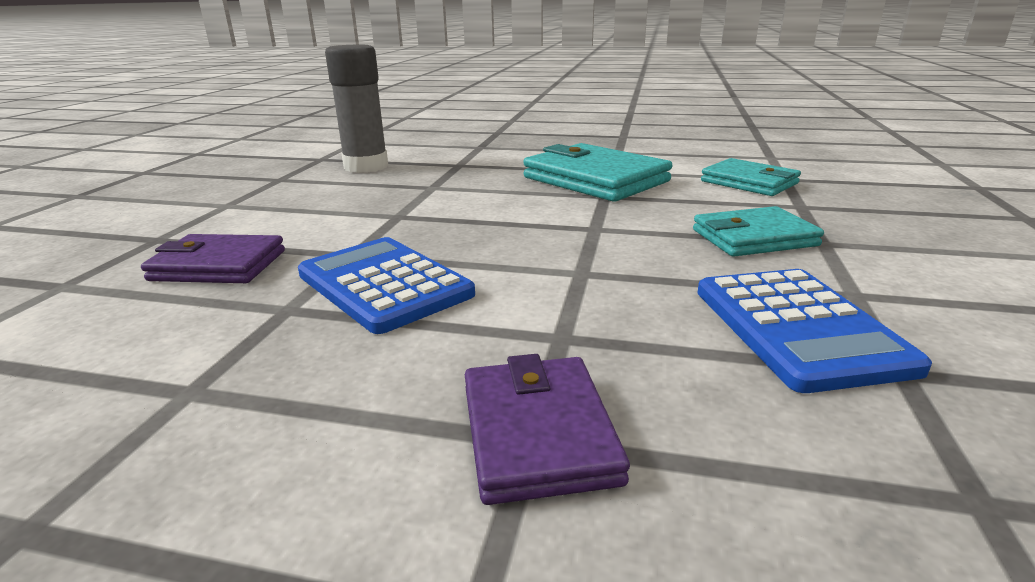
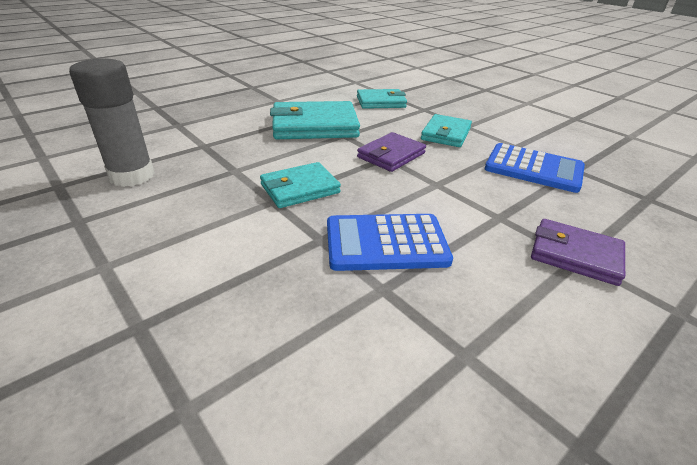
camera: 55 degrees left, 10 degrees up
purple wallet [141,234,285,283] -> purple wallet moved to [357,132,426,172]
none -> turquoise wallet [260,162,341,208]

